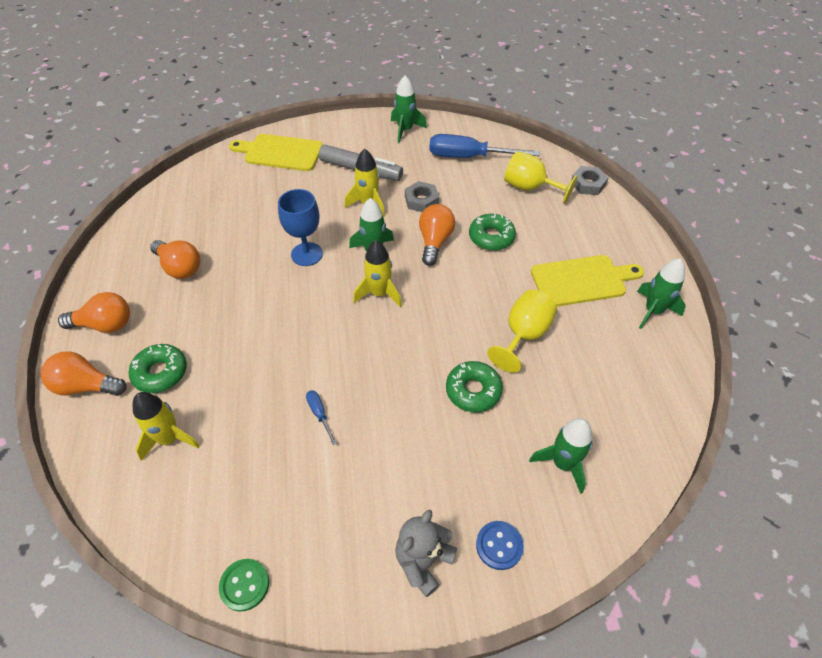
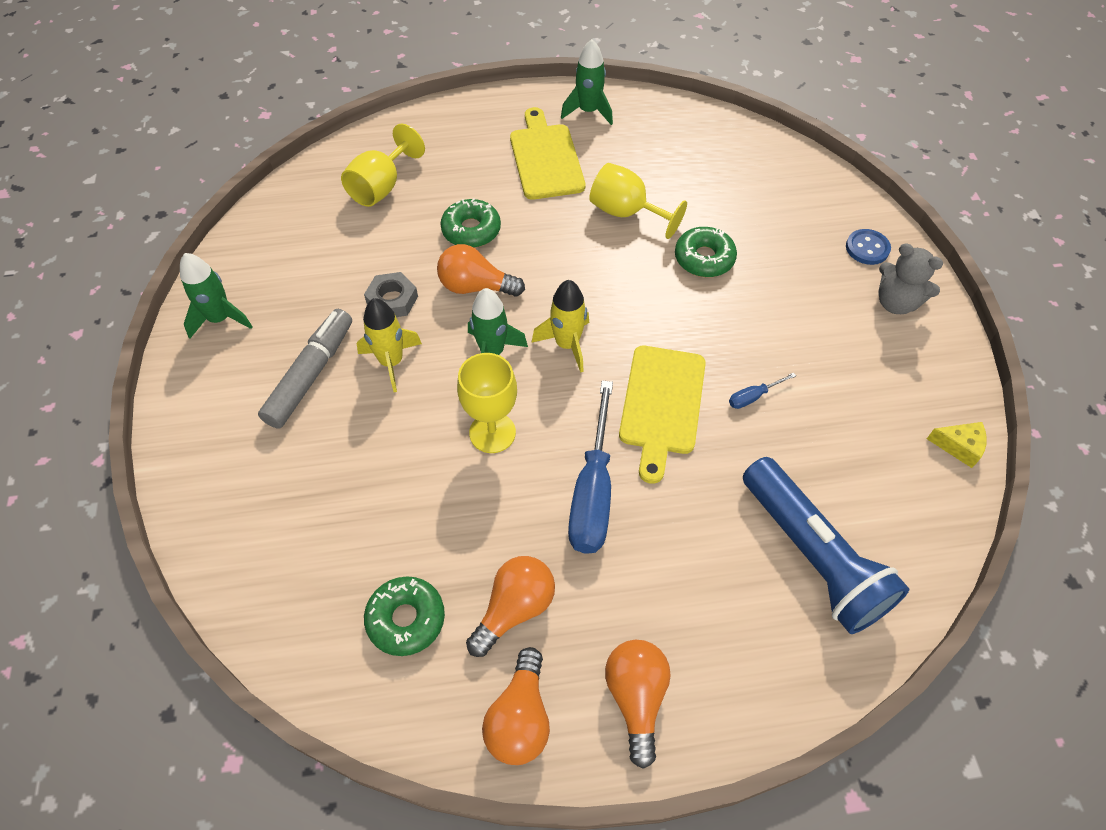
camera: 90 degrees left, 5 degrees up
orange light bulb [41,352,126,396] -> orange light bulb moved to [482,647,550,765]
green donut [129,344,187,393] -> green donut moved to [364,576,445,656]
yellow rocket [133,392,200,461] -> blue flashlight [743,457,909,634]
green button [219,559,269,612] -> yellow cheese [927,422,987,468]
yellow cutting board [229,134,323,171] -> yellow cutting board moved to [619,346,706,484]
blue goblet [278,189,323,266] -> yellow goblet [457,353,517,453]
blue screwdriver [429,134,540,158] -> blue screwdriver moved to [568,380,613,554]
green rocket [529,418,592,494] -> none
grey nut [571,166,608,195] -> none

